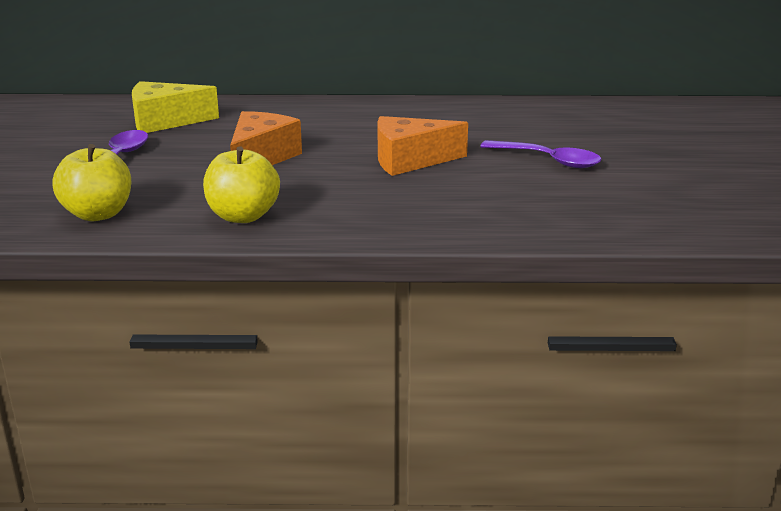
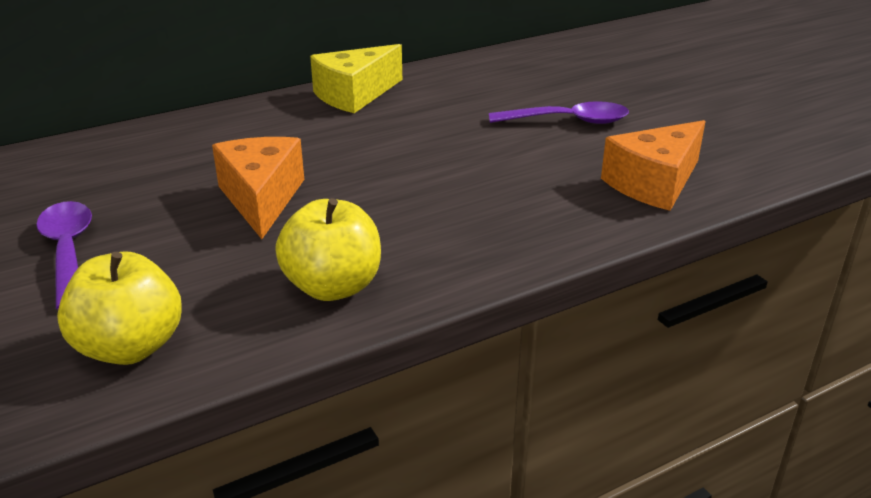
camera: 30 degrees left, 5 degrees up
yellow cheese [132,81,219,133] -> yellow cheese moved to [310,44,402,113]
orange cheese [378,116,468,176] -> orange cheese moved to [601,120,706,211]

